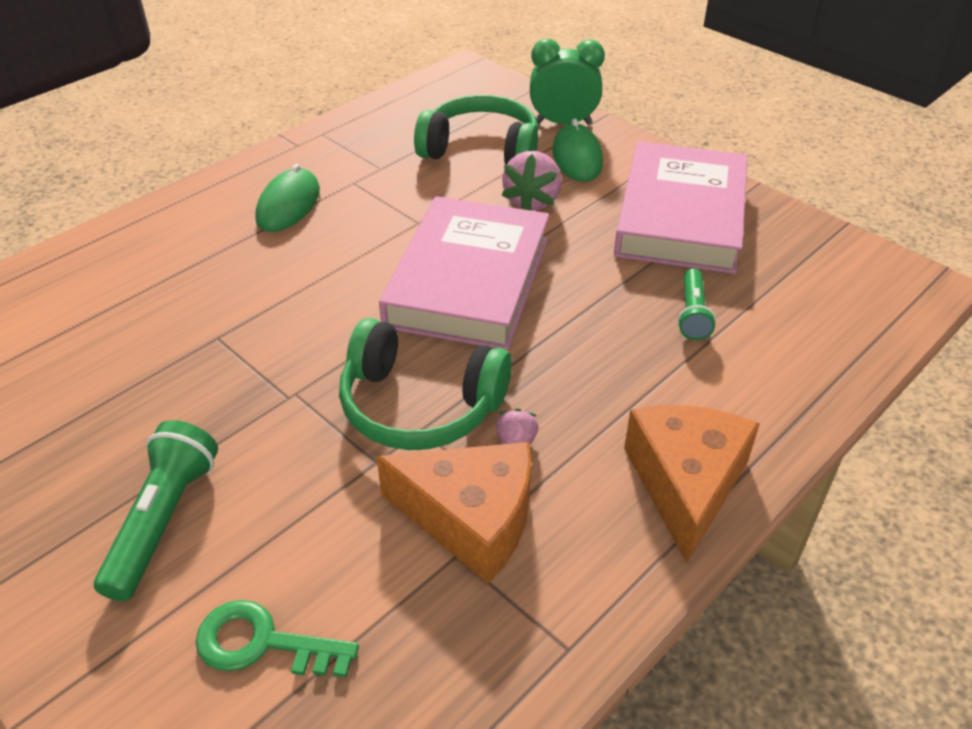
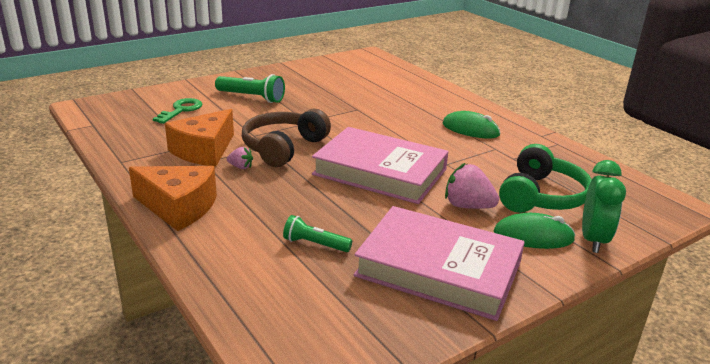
camera: 100 degrees right, 15 degrees down
green headphones [339,318,512,450] -> brown headphones [242,109,331,167]

